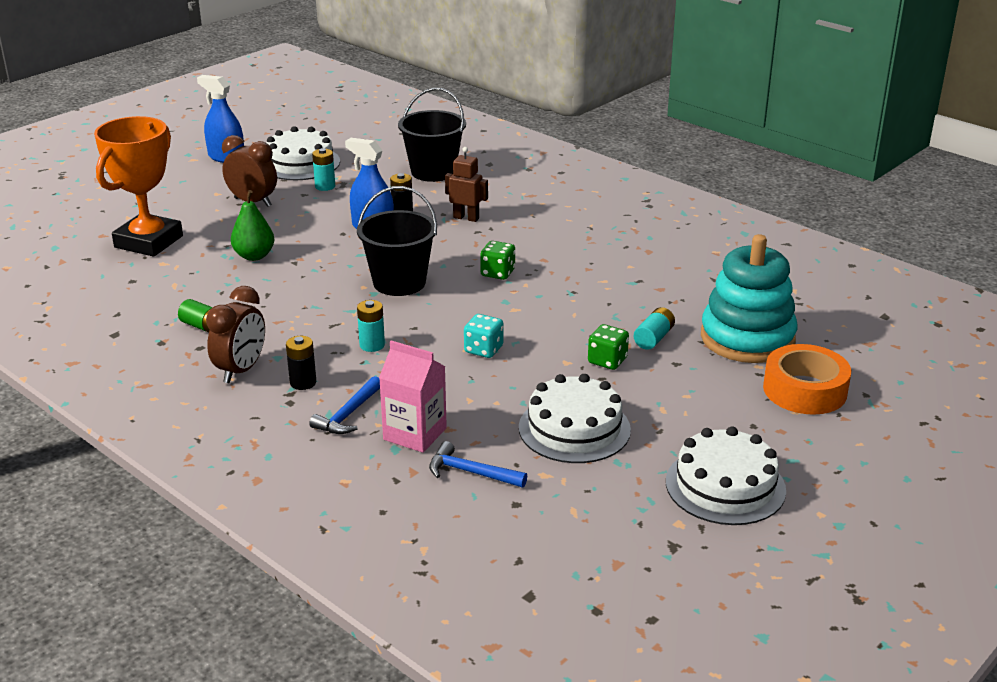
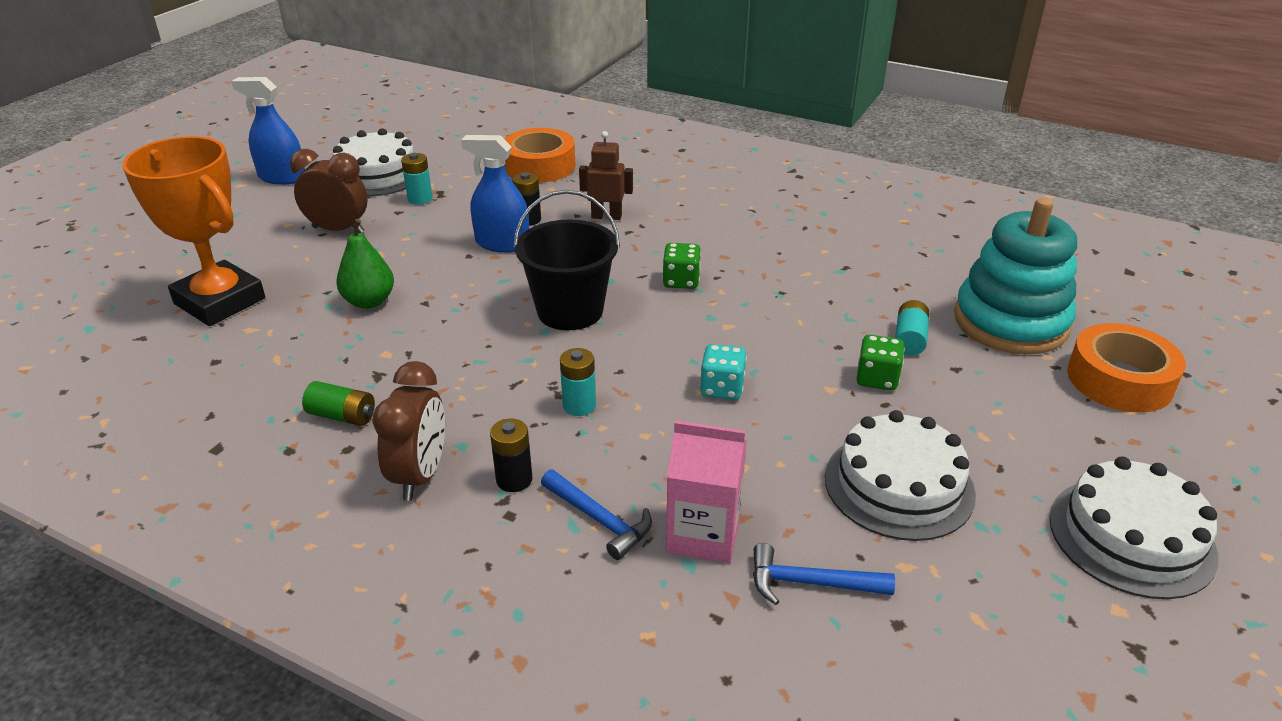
camera: 15 degrees left, 5 degrees up
orange trophy [94,116,183,257] -> orange trophy turned 60 degrees counterclockwise [122,136,265,326]
blue hammer [309,376,380,434] -> blue hammer turned 60 degrees counterclockwise [541,470,652,560]
black bucket [398,88,466,182] -> orange tape [505,128,576,183]

